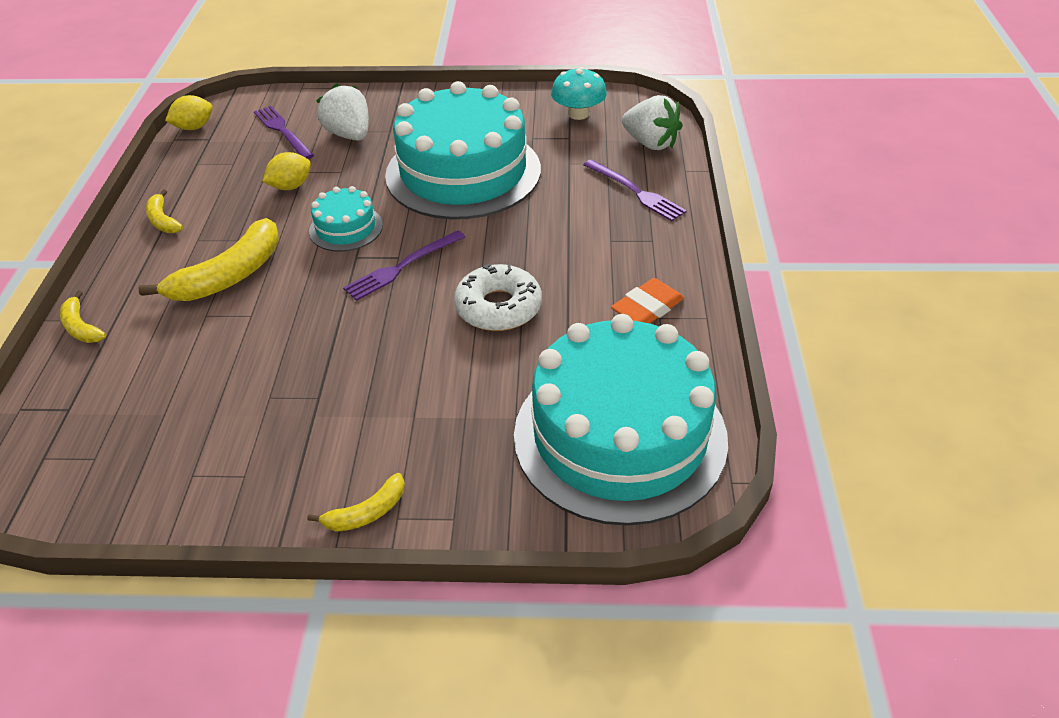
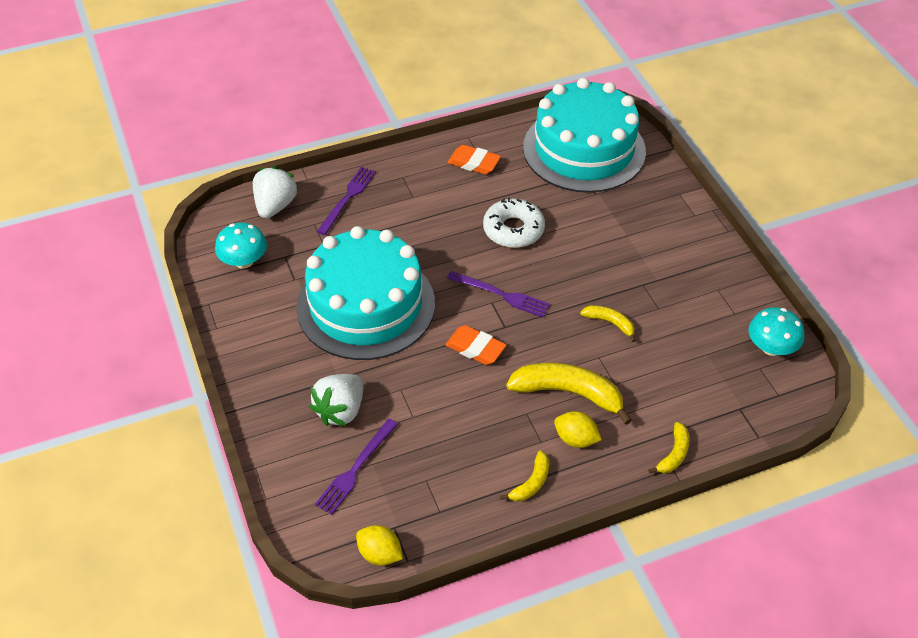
camera: 115 degrees left, 5 degrees up
yellow lemon [262,152,311,190] -> yellow lemon moved to [554,411,602,448]
yellow banana [308,473,405,532] -> yellow banana moved to [580,305,636,342]
turquoise cake [309,186,383,252] -> orange eraser [445,325,506,365]
none -> turquoise mushroom [749,307,805,356]

